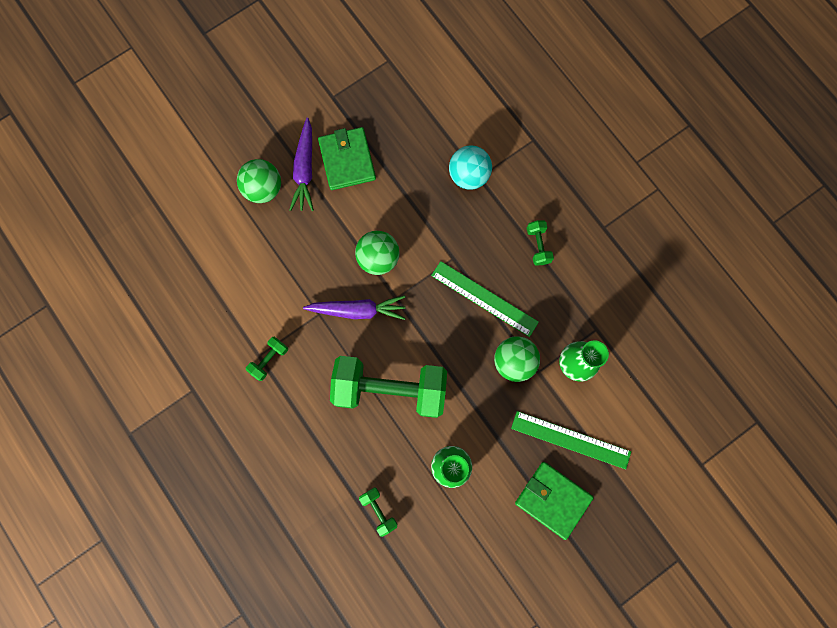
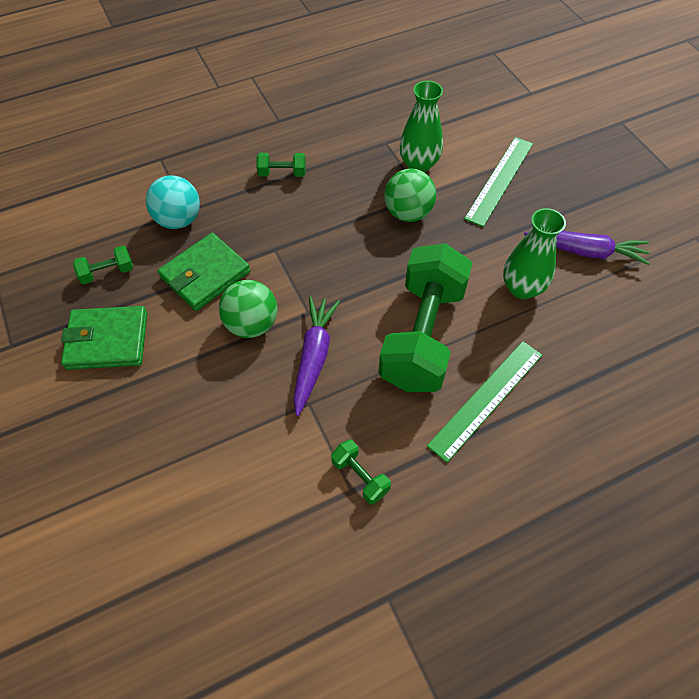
camera: 80 degrees left, 20 degrees down
green ball [237,159,281,203] -> none
purple carrot [289,117,314,211] -> purple carrot moved to [524,231,650,265]
green dumbbell [359,487,397,537] -> green dumbbell moved to [73,246,133,284]
green ruler [431,261,539,337] -> green ruler moved to [427,341,542,462]
green wallet [515,462,594,540] -> green wallet moved to [158,233,250,311]

